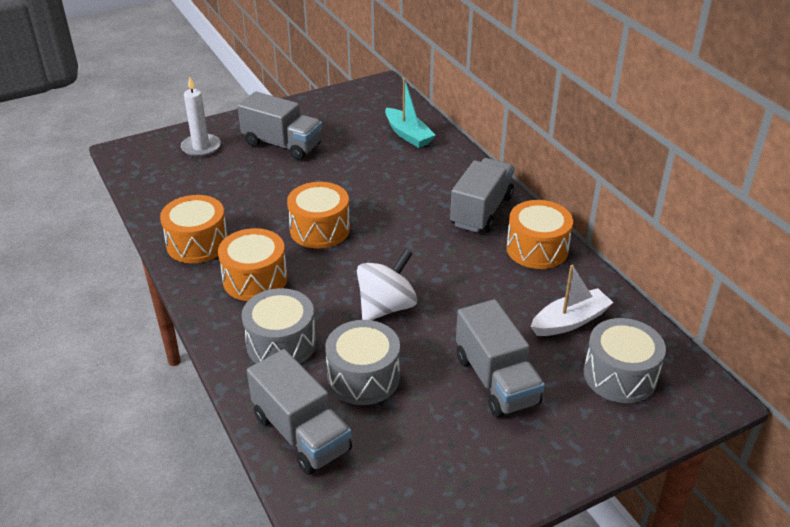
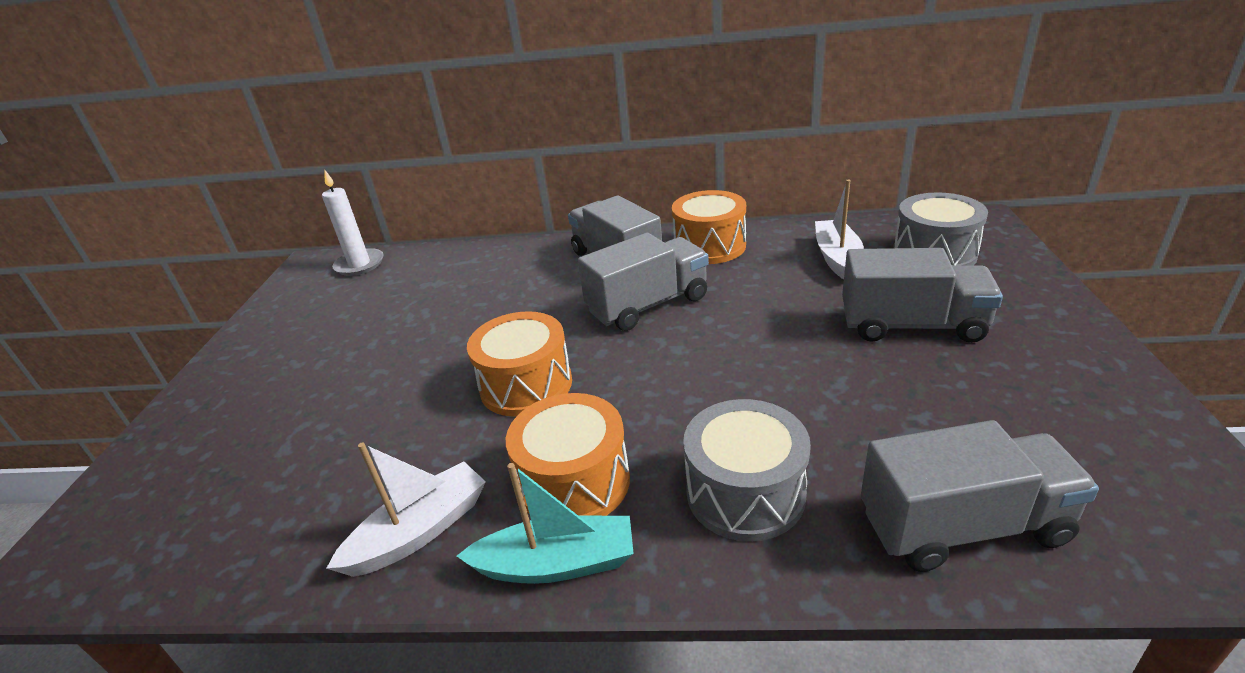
camera: 55 degrees left, 5 degrees down
orange drum [160,195,228,263] -> white boat [326,442,486,577]
white candle [181,76,221,157] -> white candle moved to [322,169,384,276]
grey truck [238,91,322,160] -> grey truck moved to [578,233,709,331]
grey drum [325,320,400,405] -> none
white spinning top [357,249,418,320] -> none
turquoise boat [385,78,435,148] -> turquoise boat moved to [457,463,634,584]

